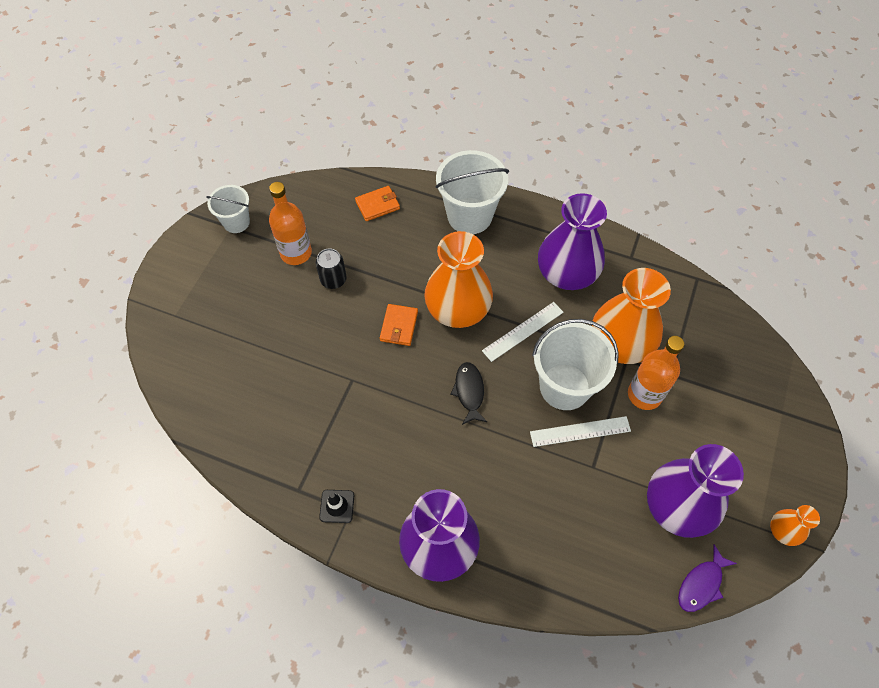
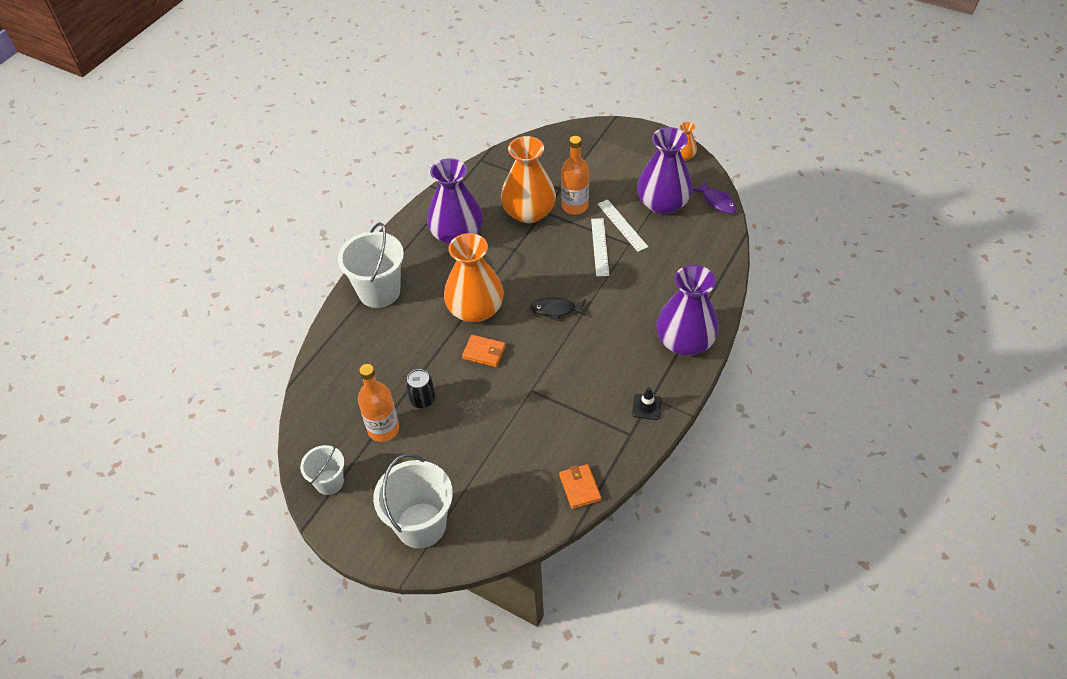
camera: 80 degrees left, 10 degrees down
orange wallet [355,186,400,221] -> orange wallet moved to [559,464,601,509]
white ruler [482,302,563,362] -> white ruler moved to [598,199,648,252]
white bucket [532,319,619,410] -> white bucket moved to [373,454,453,549]

